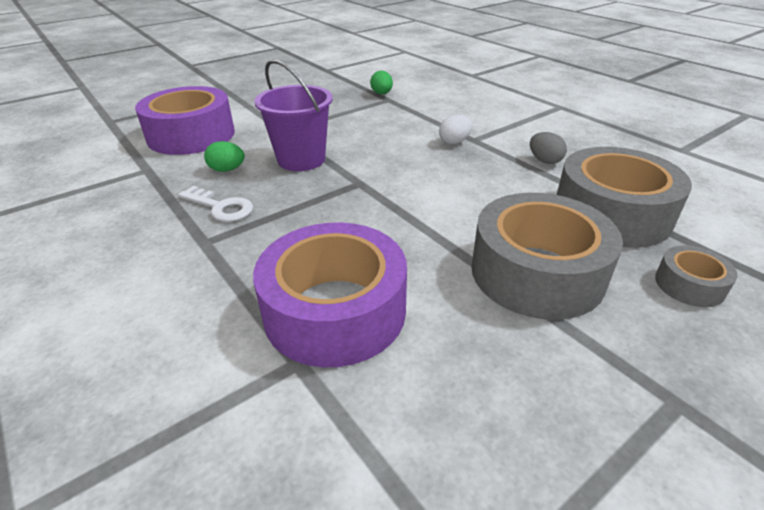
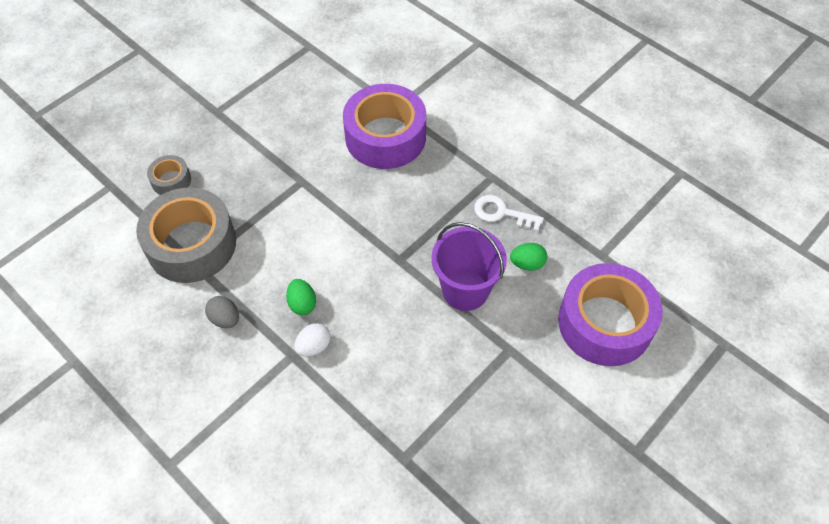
camera: 170 degrees right, 20 degrees up
green egg [370,71,393,95] -> green egg moved to [286,279,316,315]
grey tape [471,193,623,320] -> none

